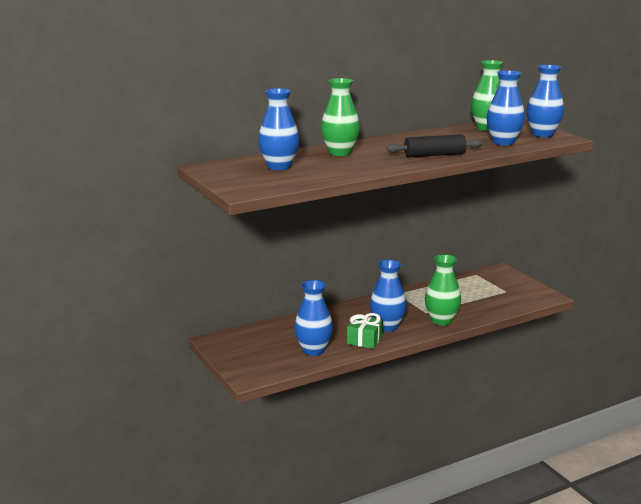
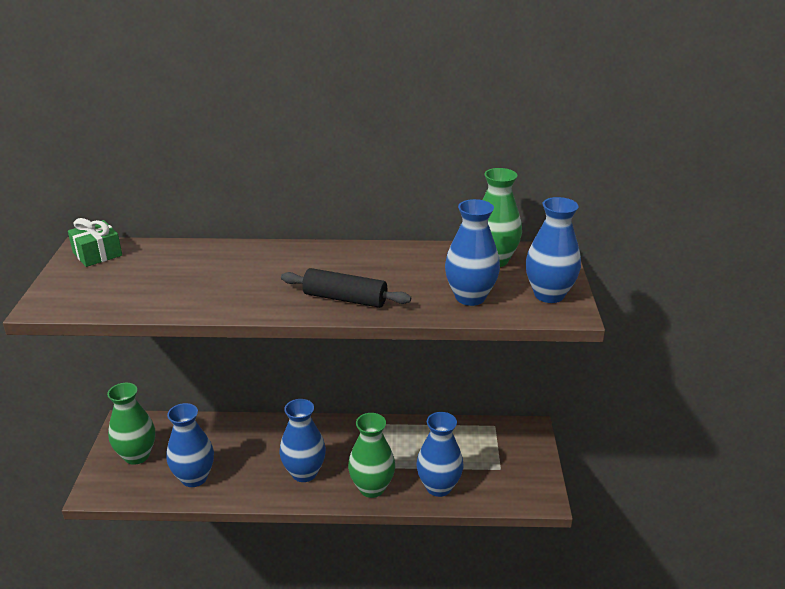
camera: 30 degrees right, 10 degrees up
blue vase [258,88,299,170] -> blue vase moved to [416,412,463,497]
green vase [321,78,360,156] -> green vase moved to [107,383,155,465]
green gift [347,313,383,349] -> green gift moved to [68,218,122,267]

